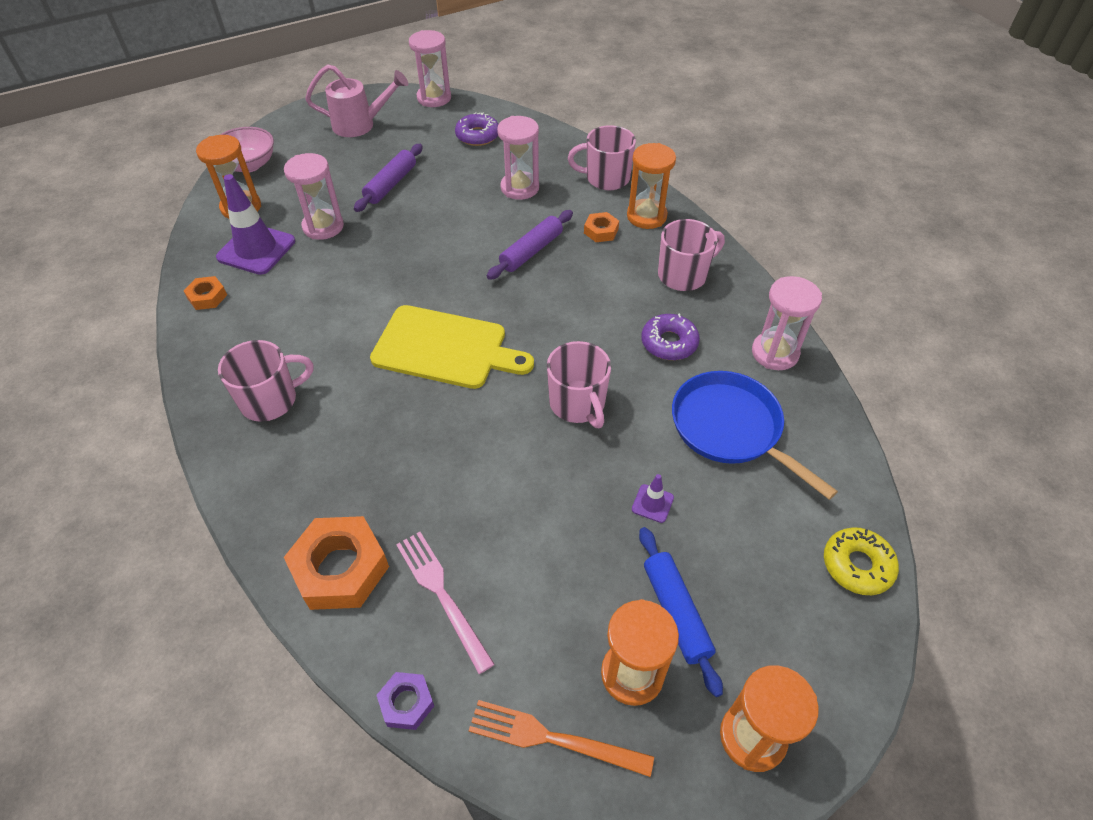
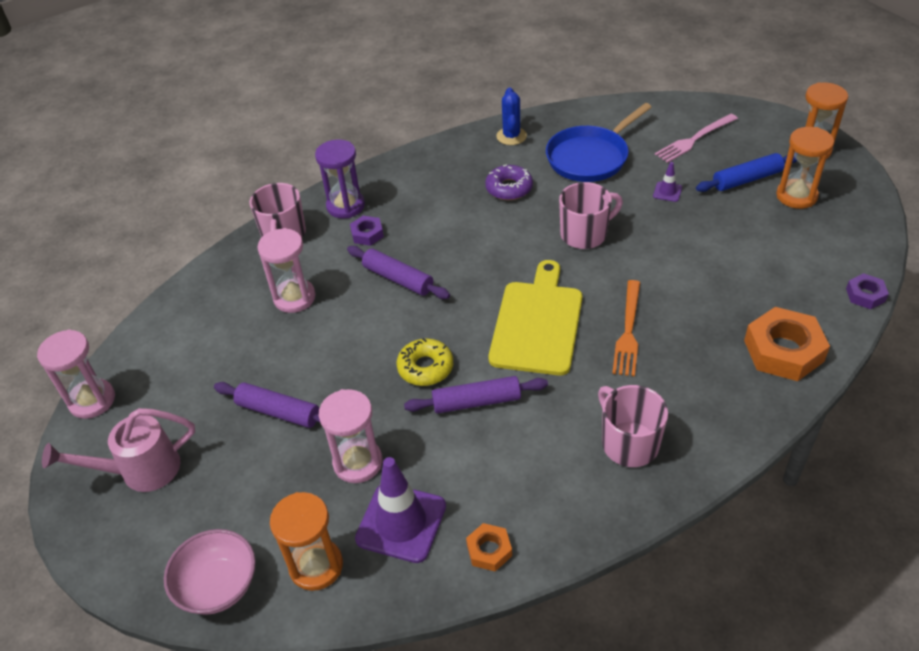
camera: 90 degrees left, 5 degrees down
pink watering can [305,64,408,137] -> pink watering can turned 105 degrees counterclockwise [42,408,195,492]
pink fork [396,532,495,674] -> pink fork moved to [655,114,738,163]
purple donut [455,112,499,146] -> none
orange fork [469,700,654,777] -> orange fork moved to [612,280,640,376]
orange nut [584,212,619,242] -> purple nut [350,216,384,246]
orange hourglass [627,143,676,229] -> purple hourglass [315,139,365,218]
pink mug [658,219,725,291] -> none
pink hourglass [752,276,822,370] -> blue cactus [496,87,527,145]
yellow donut [824,527,899,595] -> yellow donut moved to [397,338,453,386]
none -> purple rolling pin [404,376,548,413]

